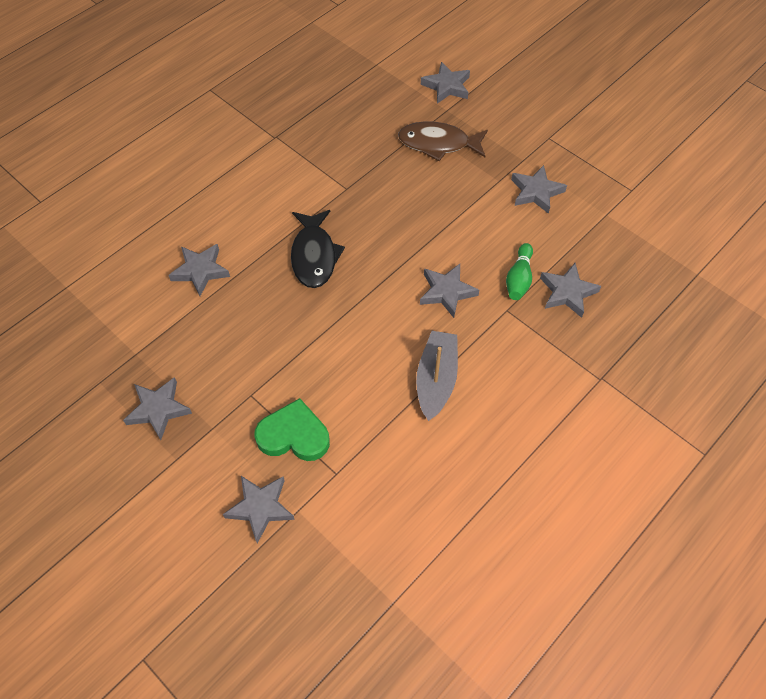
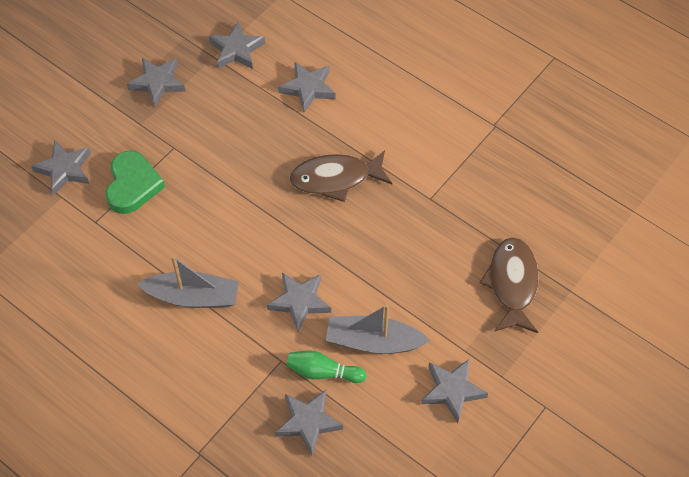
camera: 85 degrees right, 0 degrees up
black fish [291,210,345,288] -> brown fish [290,150,392,202]
grey star [421,62,470,104] -> grey star moved to [209,22,265,69]
none -> grey boat [326,304,430,354]

